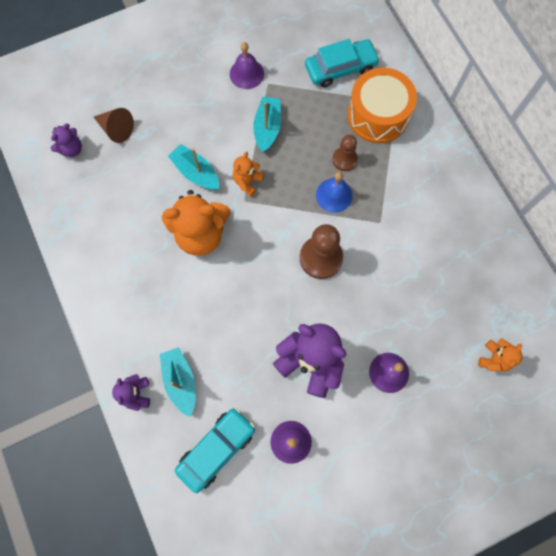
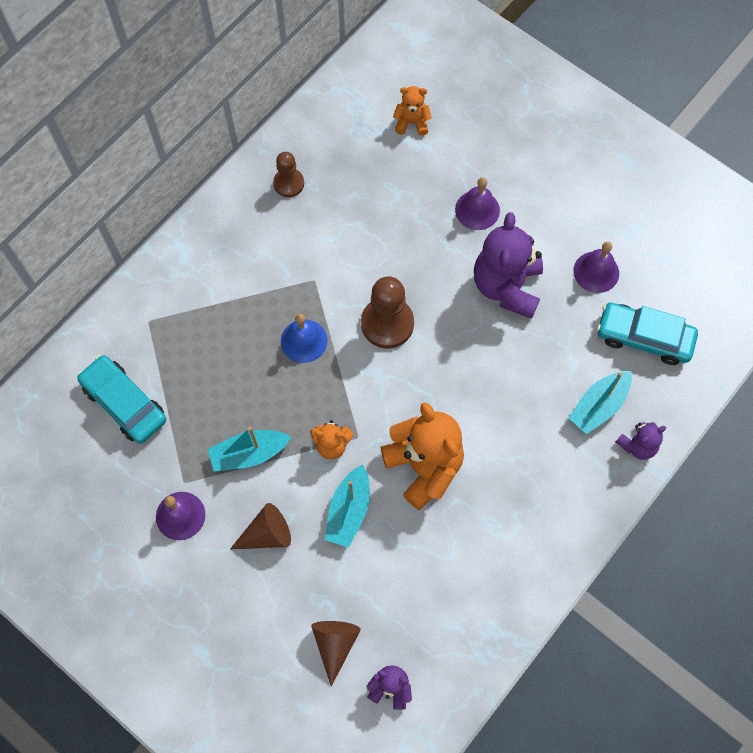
camera: 115 degrees left, 5 degrees down
brown pawn [332,135,358,171] -> brown pawn moved to [273,152,304,197]
orange drum [347,67,417,143] -> none
none -> brown cone [230,503,291,549]

